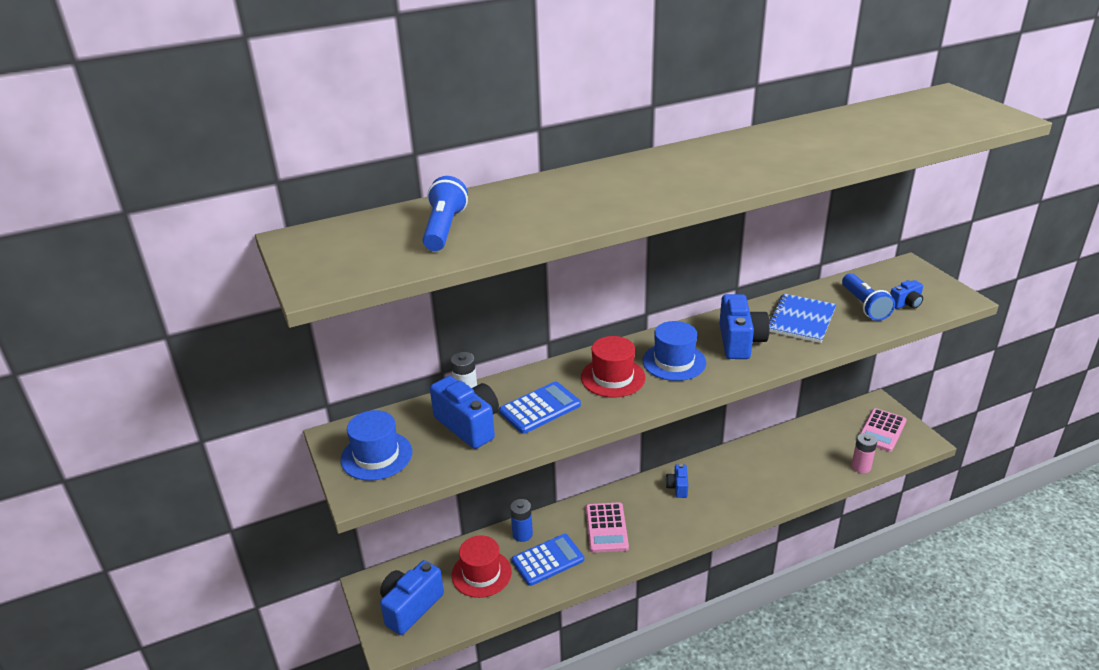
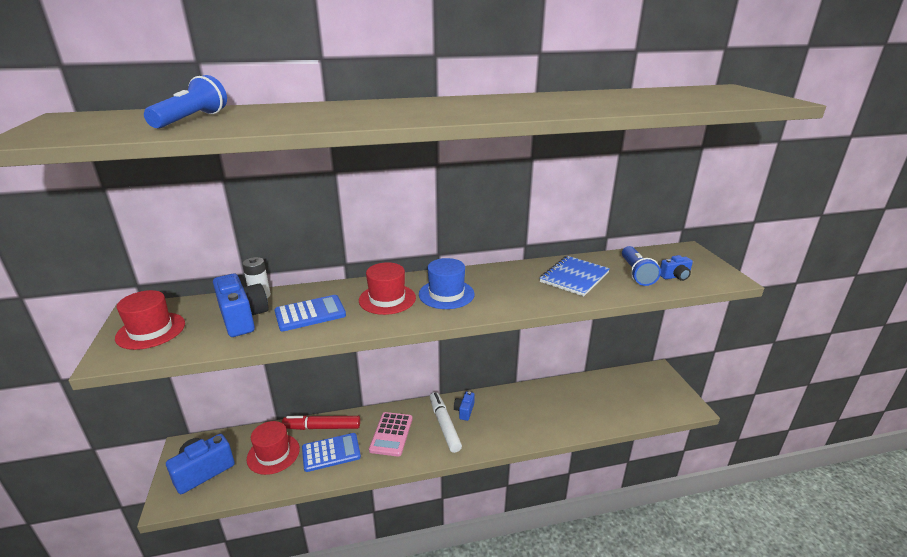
camera: 10 degrees right, 5 degrees down
blue hat [340,410,412,481] -> red hat [115,290,185,350]
blue battery [510,499,533,542] -> red marker [282,416,360,430]
blue camera [720,294,770,359] -> none
pink battery [851,433,877,473] -> none
pink calculator [860,408,907,452] -> none
none -> white marker [430,392,462,453]

